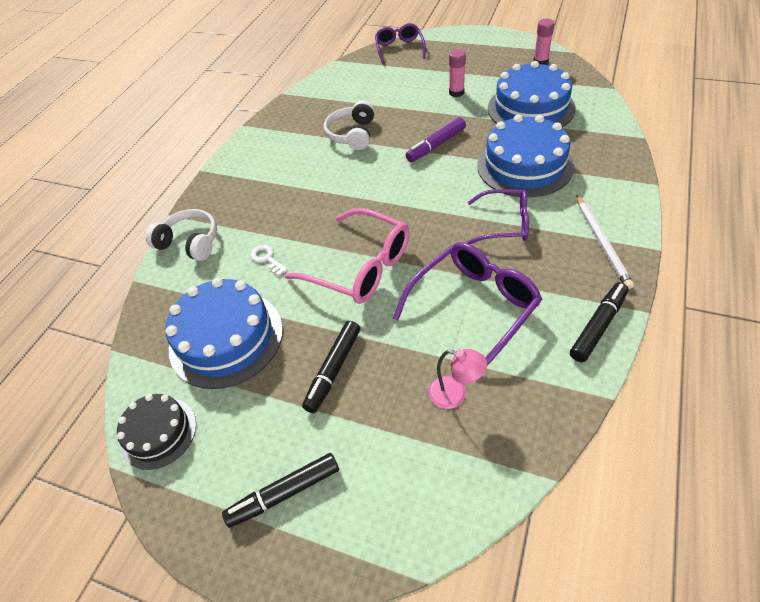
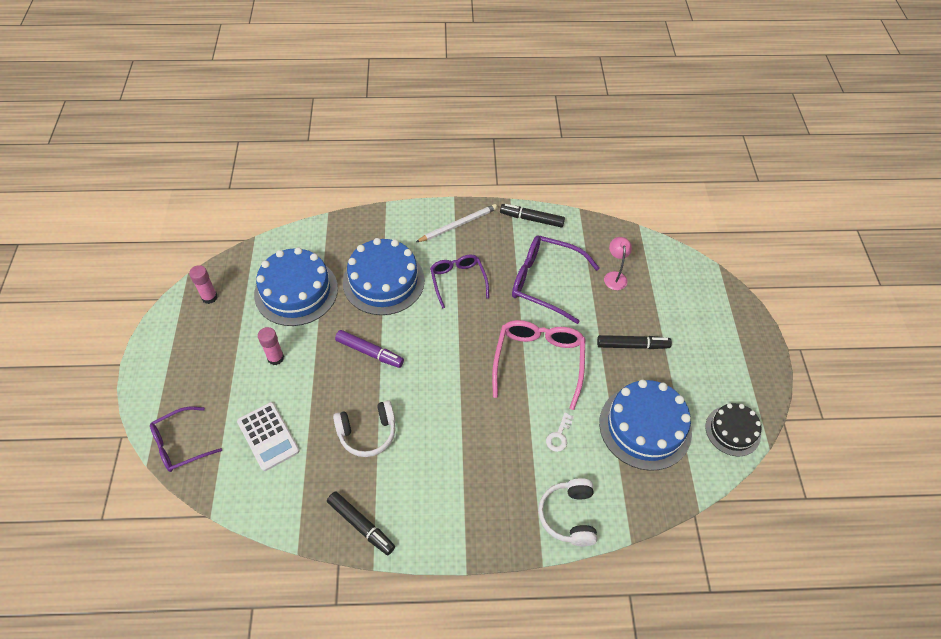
camera: 120 degrees left, 5 degrees up
black marker [222,453,339,528] -> black marker moved to [327,491,395,555]
none -> white calculator [237,402,300,471]

